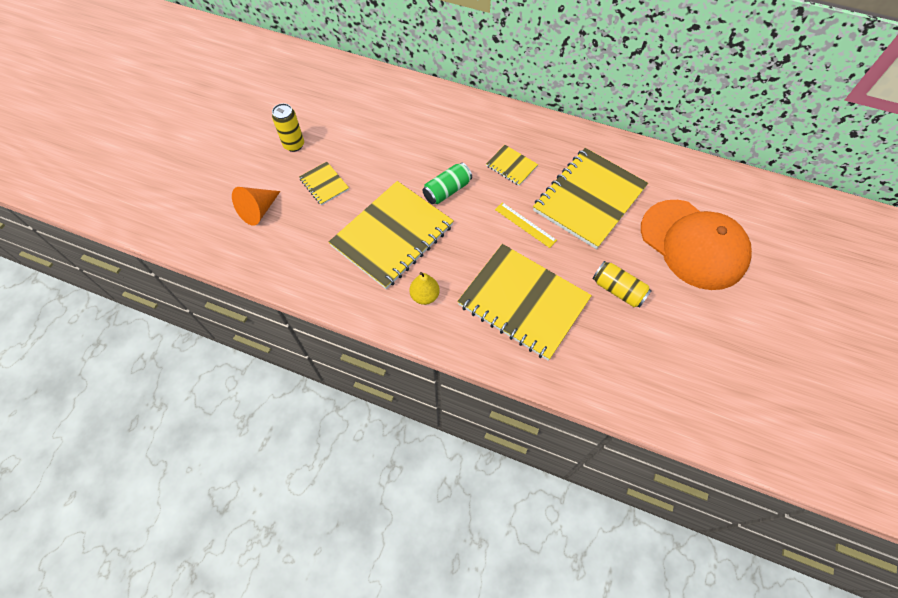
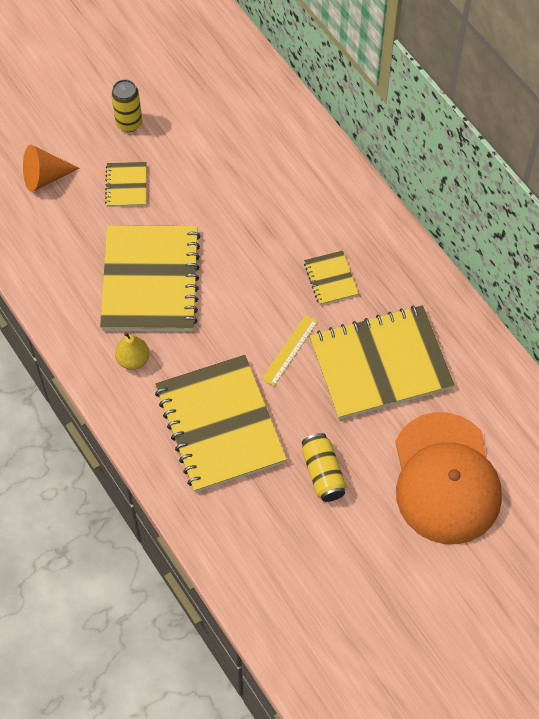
camera: 35 degrees right, 0 degrees up
yellow notebook [329,181,454,289] -> yellow notebook turned 75 degrees counterclockwise [100,225,200,331]
green can [422,163,472,204] -> none
yellow ruler [495,202,557,248] -> yellow ruler turned 45 degrees clockwise [262,315,318,386]

